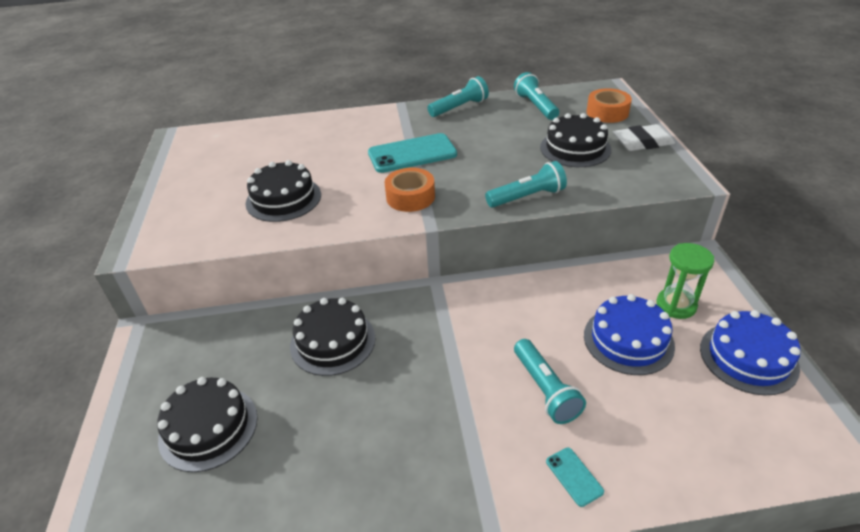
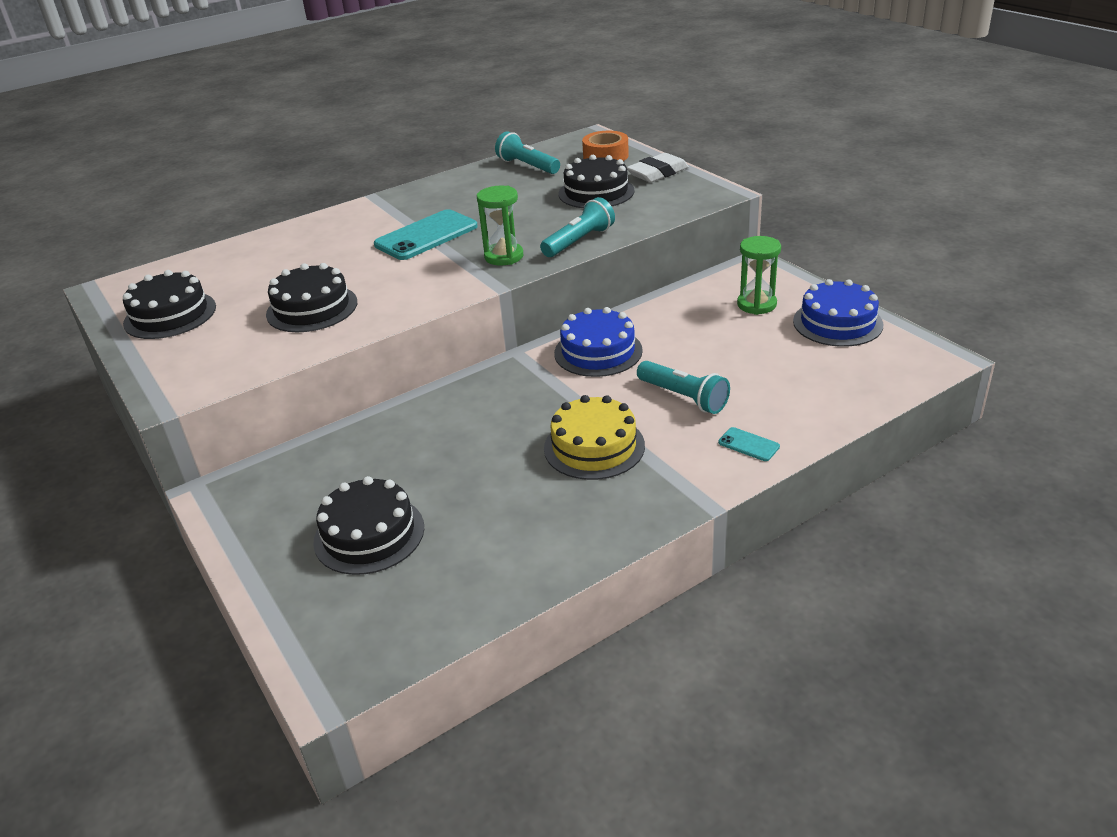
camera: 25 degrees left, 5 degrees down
black cake [290,298,375,376] -> black cake moved to [123,270,216,339]
orange tape [385,168,435,212] -> none
turquoise flashlight [427,76,489,117] -> none
blue cake [584,294,675,375] -> blue cake moved to [554,307,643,377]
none -> green hourglass [477,186,523,266]
none -> yellow cake [544,395,645,480]

